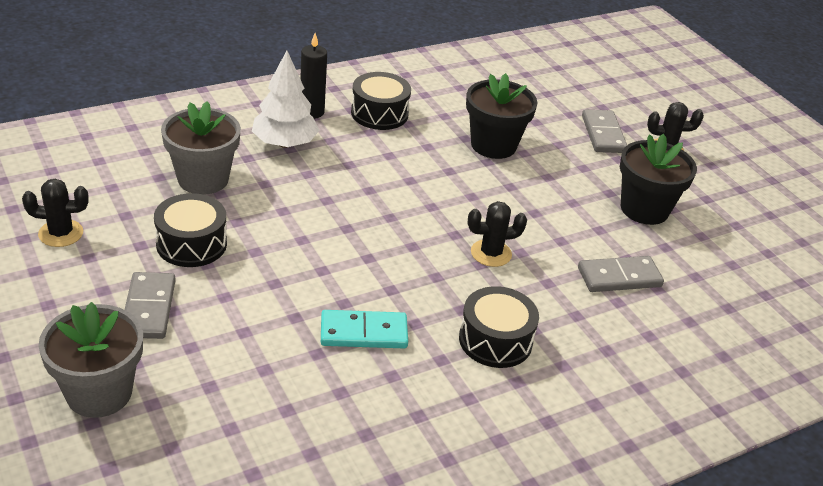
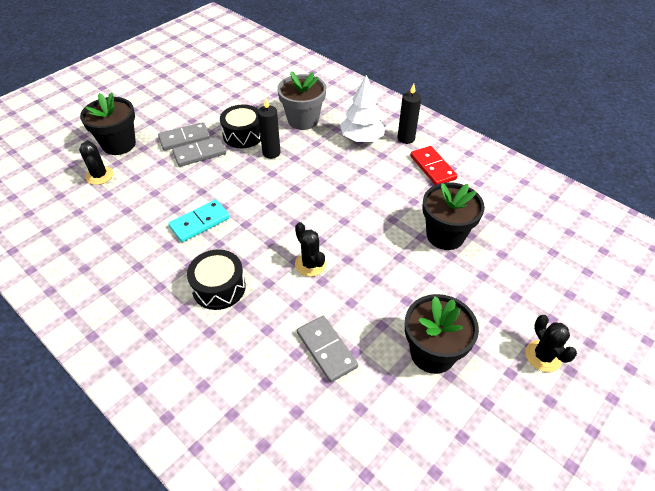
camera: 75 degrees right, 10 degrees up
black cactus [22,179,89,247] -> black cactus moved to [79,140,113,185]
grey flower pot [39,302,143,418] -> black flower pot [80,92,136,155]
turquoise domino [321,310,408,349] -> turquoise domino turned 75 degrees clockwise [168,200,230,242]
black drum [351,72,411,130] -> red domino [410,146,458,185]
grey domino [582,109,627,153] -> grey domino moved to [172,136,226,167]
none -> black candle [258,98,281,159]

